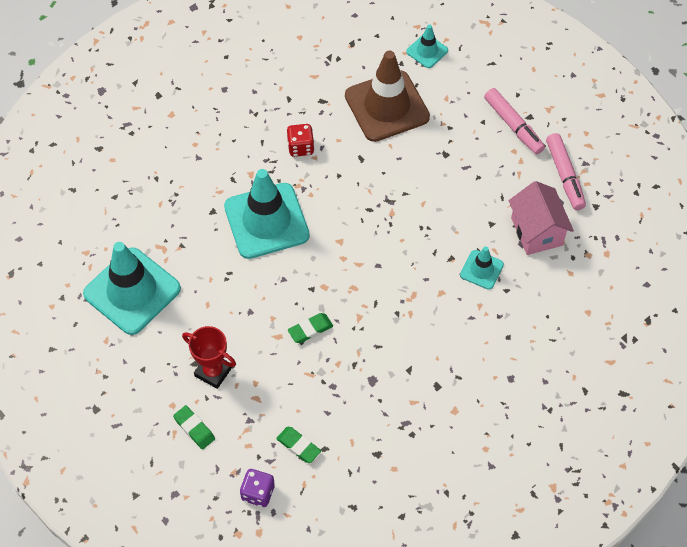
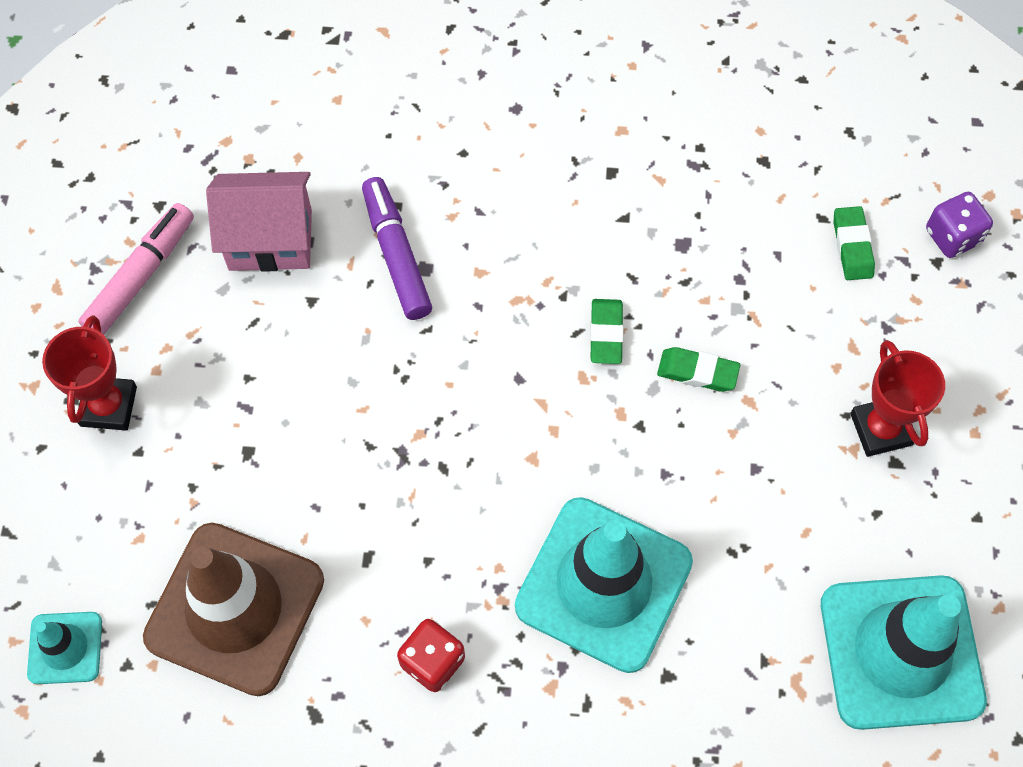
camera: 135 degrees left, 5 degrees up
green eraser [173,405,215,449] -> green eraser moved to [590,299,624,364]
turquoise traffic cone [460,246,504,290] -> purple marker [362,177,432,320]
pink marker [484,88,545,154] -> red trophy [42,315,137,431]
pink house [509,181,574,255] -> pink house turned 60 degrees clockwise [206,172,312,272]

